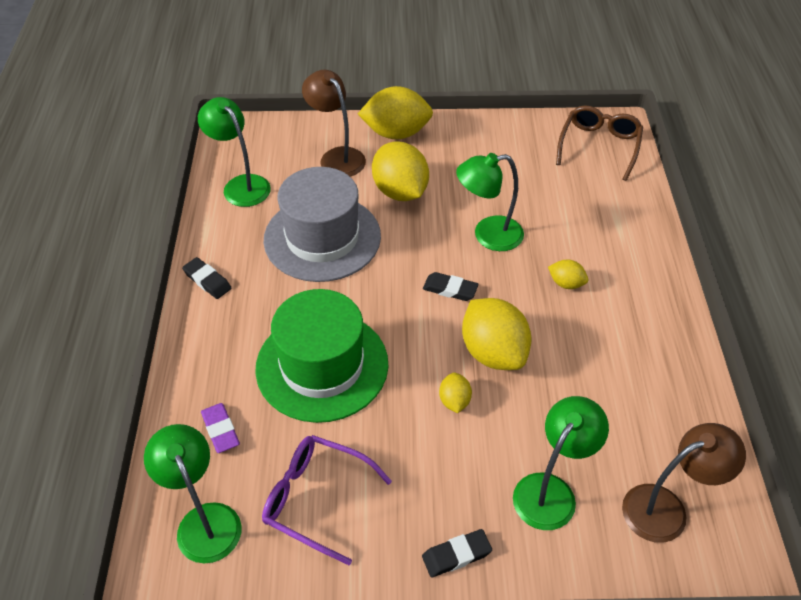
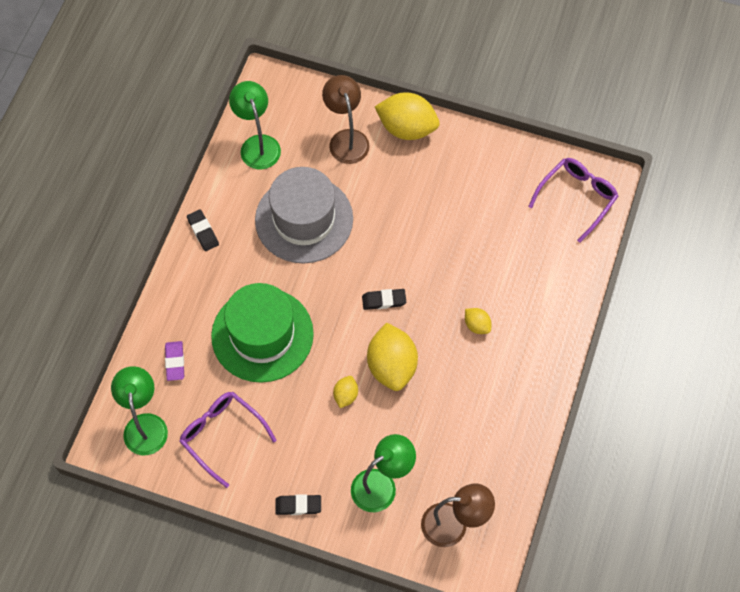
camera: 20 degrees right, 15 degrees up
yellow lemon [372,141,429,201] -> none
black eraser [423,272,479,301] -> black eraser turned 45 degrees counterclockwise [362,289,406,310]
green lamp [456,153,524,251] -> none
brown glasses [556,106,643,181] -> purple glasses [528,158,619,243]

